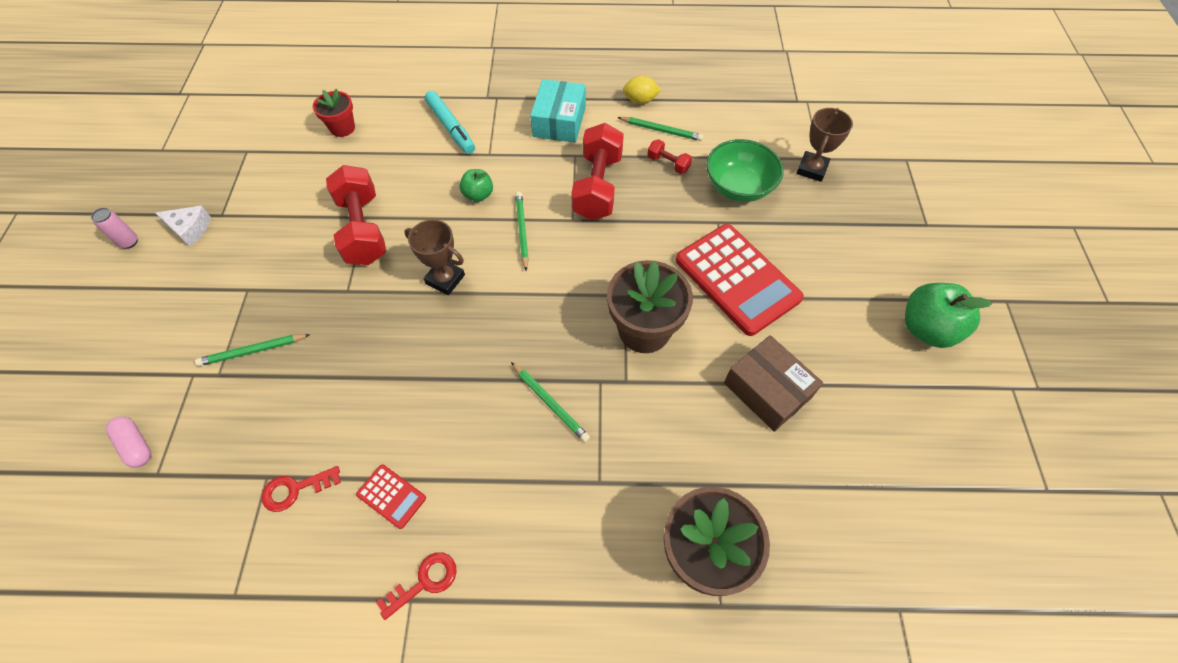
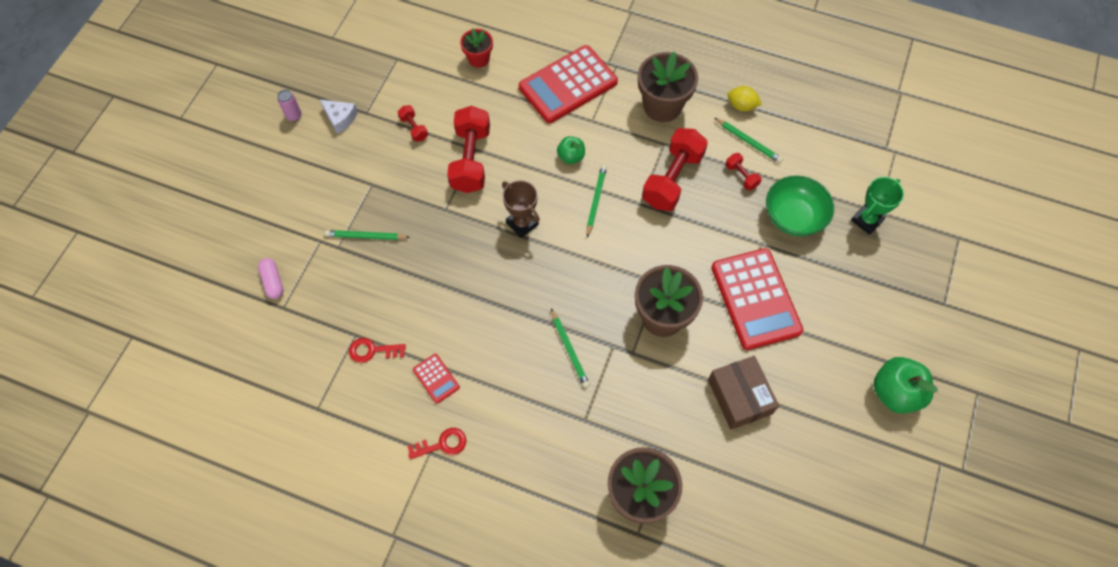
camera: 20 degrees right, 5 degrees up
turquoise marker [425,91,475,154] -> red calculator [519,45,618,123]
turquoise box [530,79,586,143] -> brown flower pot [638,52,698,122]
brown trophy [796,108,853,182] -> green trophy [851,177,904,235]
none -> red dumbbell [398,105,428,142]

